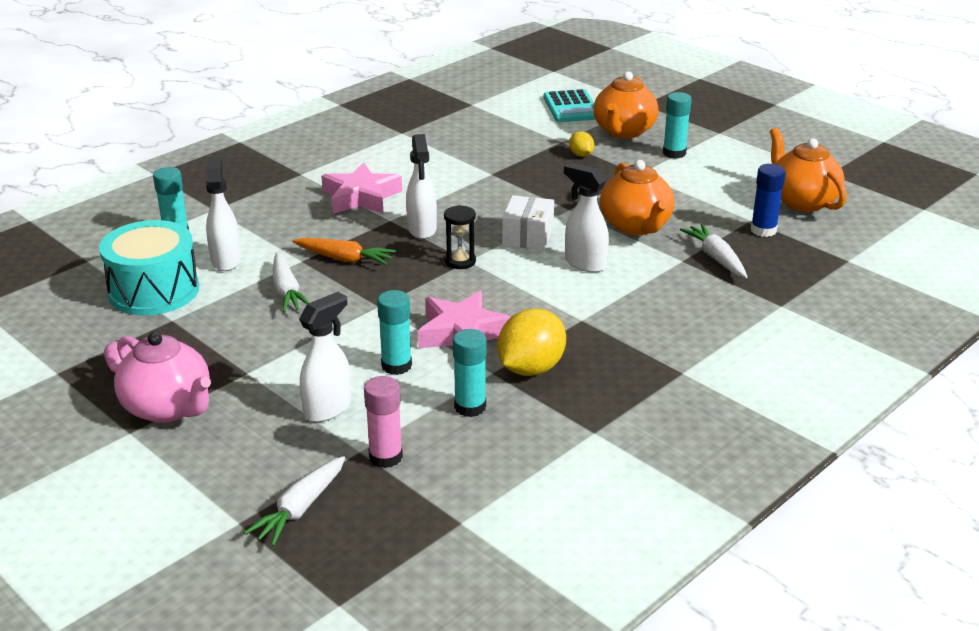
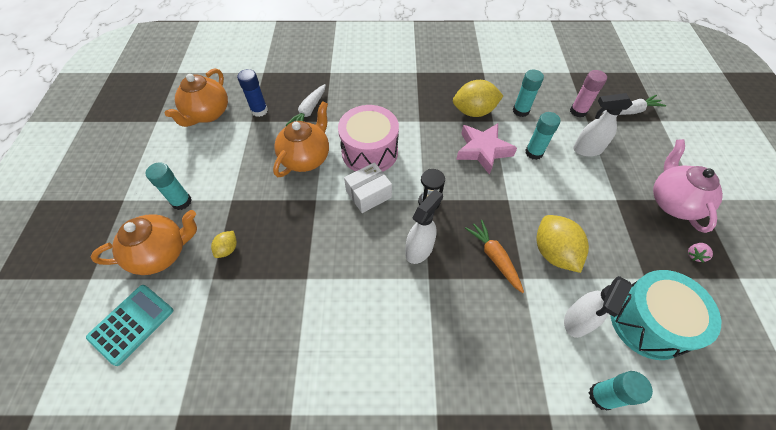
camera: 135 degrees left, 25 degrees up
white carrot [273,252,309,312] -> yellow lemon [537,215,589,273]
pink star [322,162,402,214] -> none
white spray bottle [564,163,609,273] -> pink drum [338,105,399,172]

